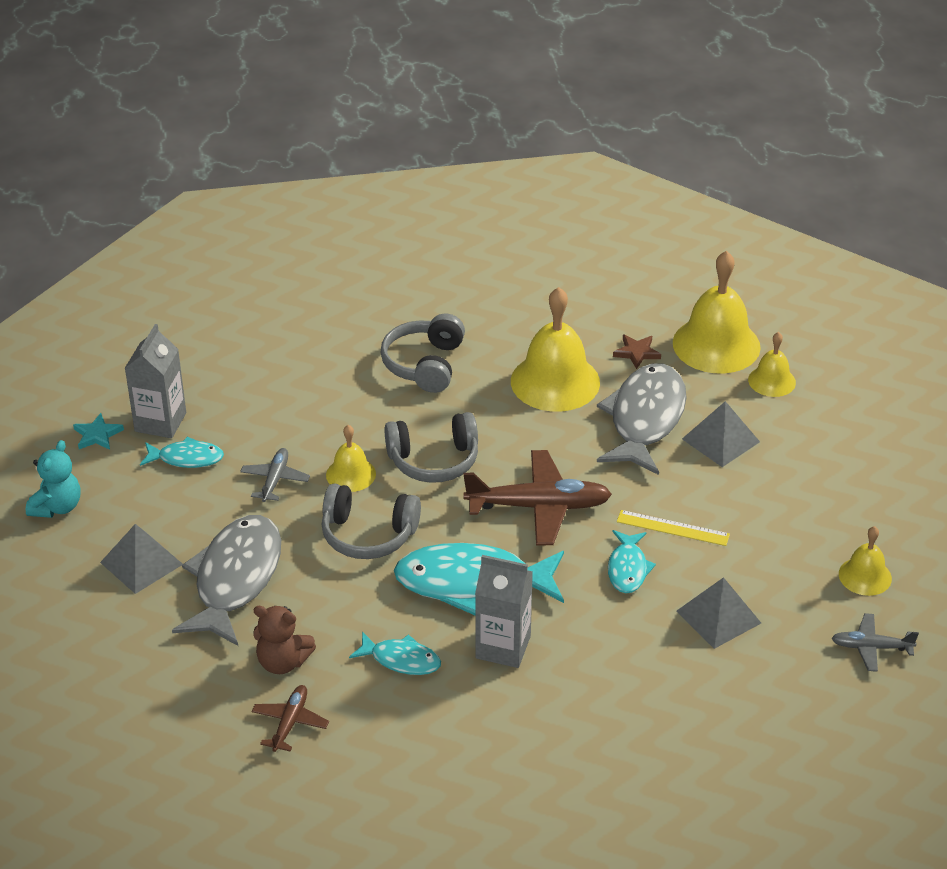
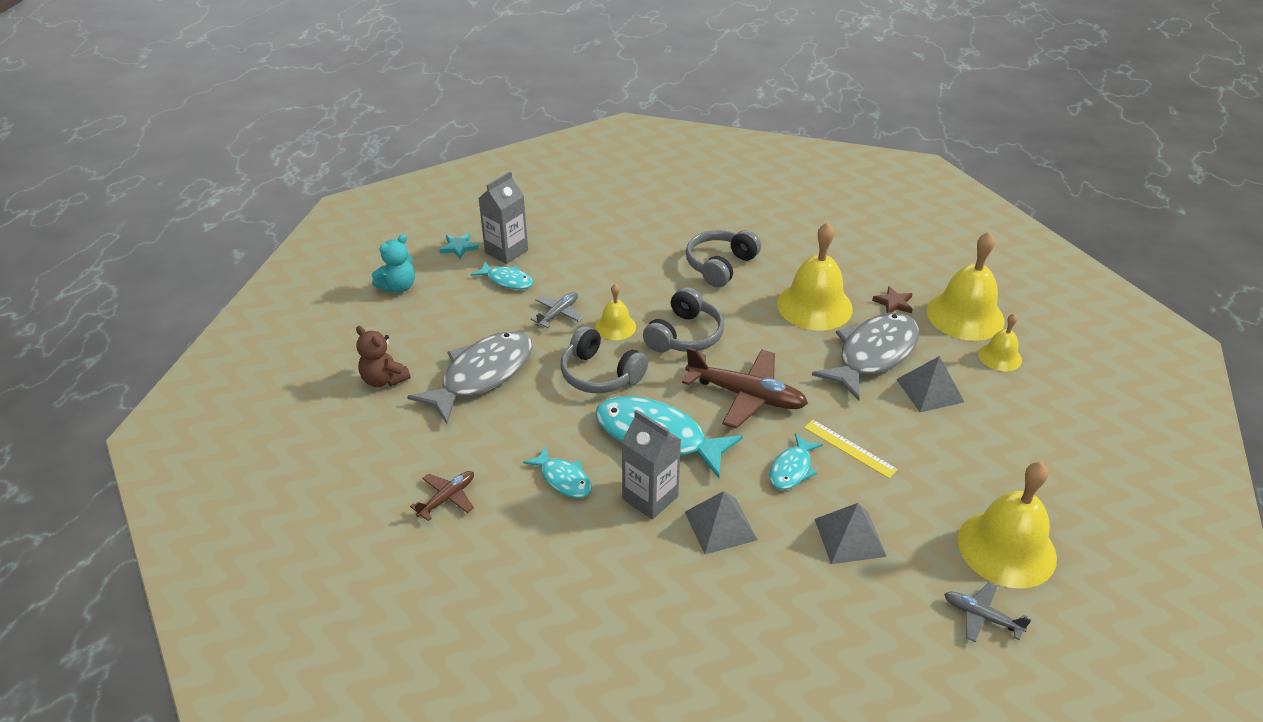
camera: 25 degrees right, 0 degrees up
grey pyramid [100,524,182,594] -> grey pyramid moved to [685,491,757,554]
brown teddy bear [253,606,316,674] -> brown teddy bear moved to [356,326,411,387]
grey headphones [384,412,478,483] -> grey headphones turned 75 degrees counterclockwise [643,287,724,352]
yellow bell [839,526,892,596] -> yellow bell [958,462,1057,589], size x1.88

